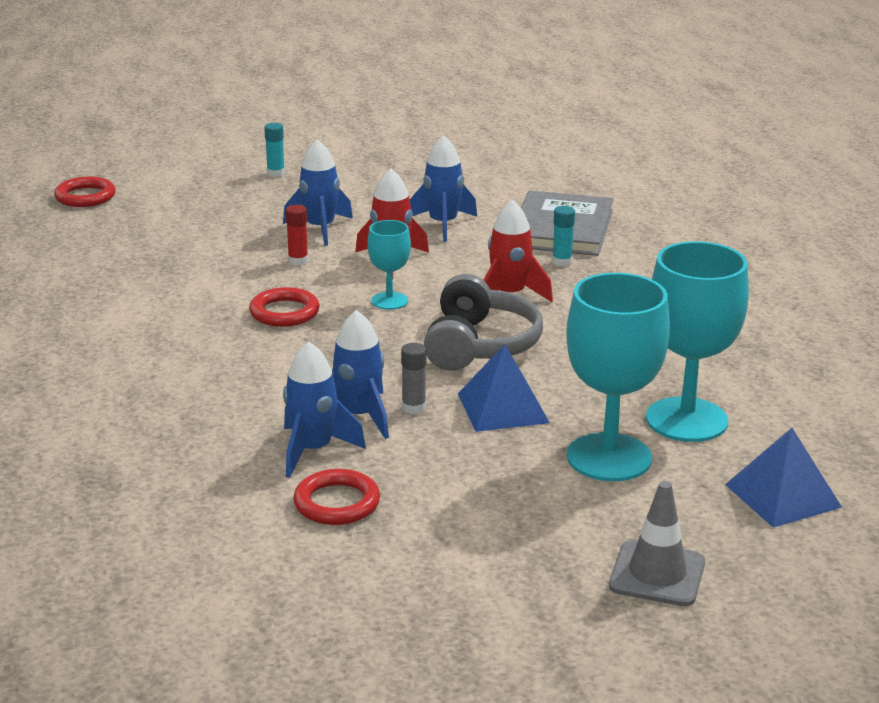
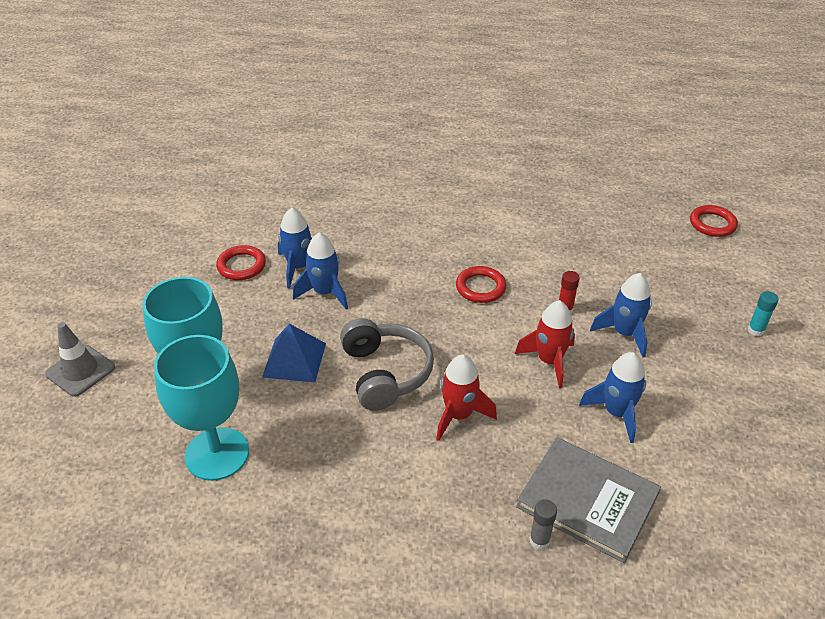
camera: 110 degrees right, 15 degrees up
turquoise goblet [367,220,411,310] -> none
grey glue stick [401,343,426,414] -> grey glue stick moved to [529,499,557,550]
grey headphones [424,274,543,371] -> grey headphones turned 135 degrees counterclockwise [340,318,434,411]
turquoise glue stick [552,206,575,266] -> none
blue pyramid [725,428,842,528] -> none

